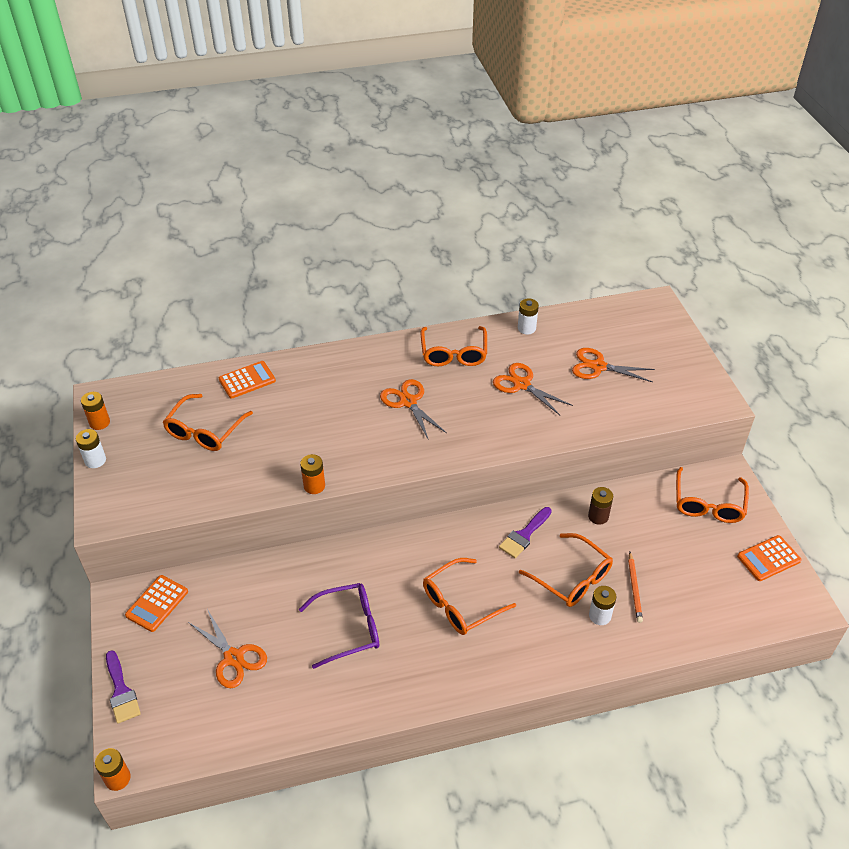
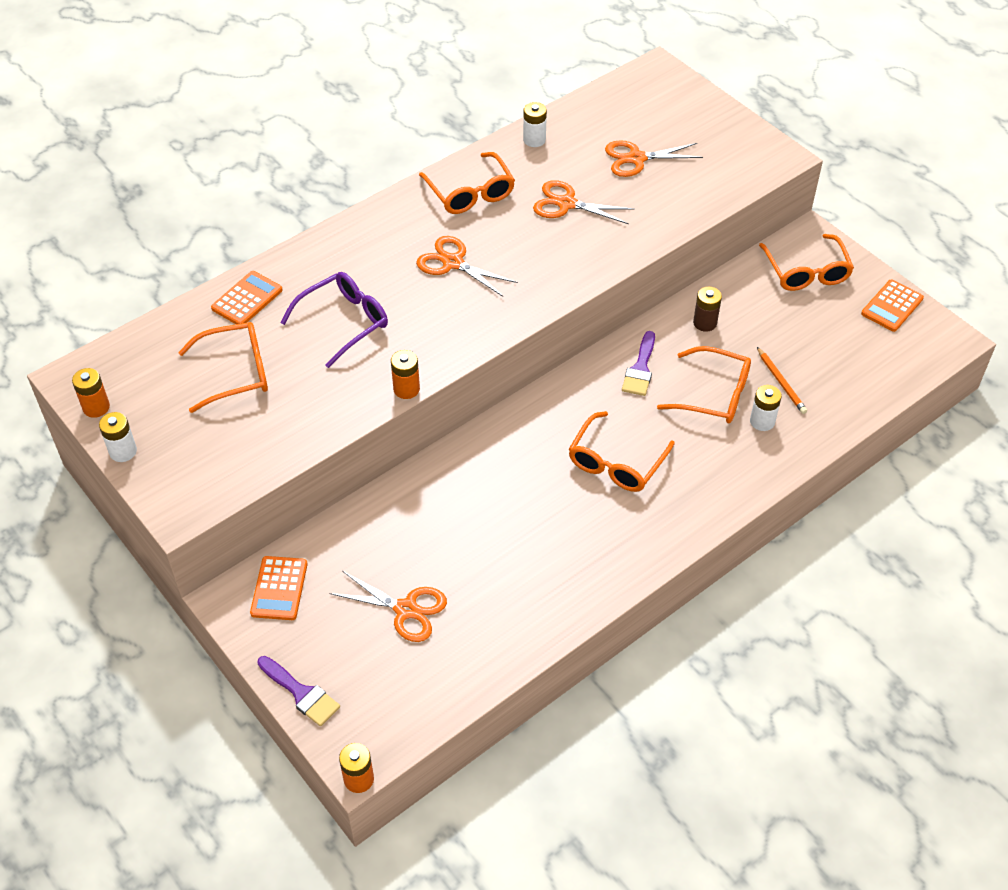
camera: 25 degrees left, 5 degrees up
orange glasses [163,394,253,451] -> orange glasses turned 105 degrees counterclockwise [178,322,268,413]
purple glasses [299,583,379,669] -> purple glasses moved to [280,272,388,368]

